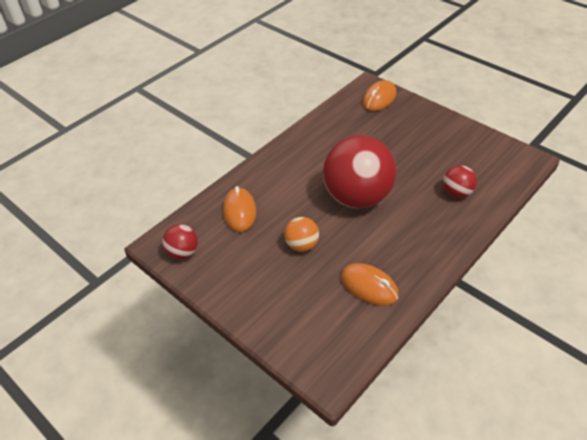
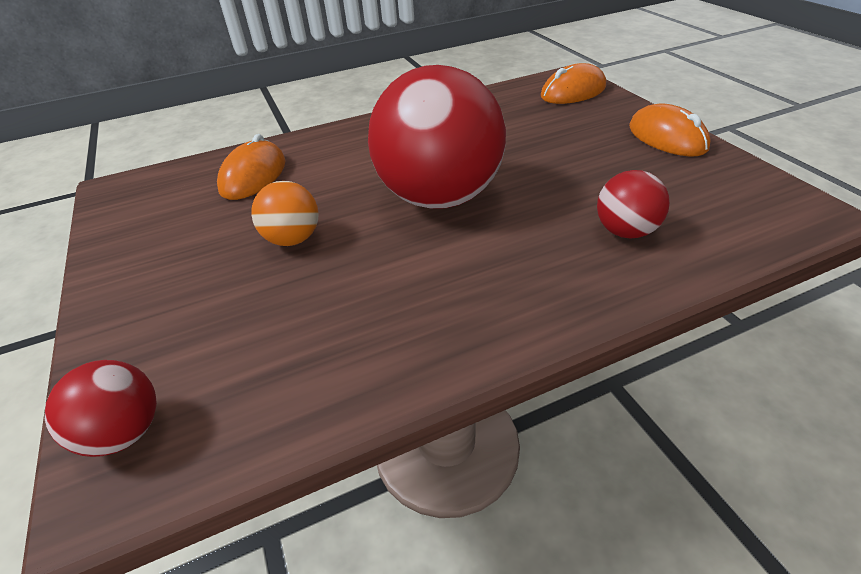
camera: 25 degrees right, 5 degrees down
red ball [162,224,198,259] -> red ball moved to [45,360,157,457]
orange mouse [341,263,399,306] -> orange mouse moved to [629,103,711,156]

